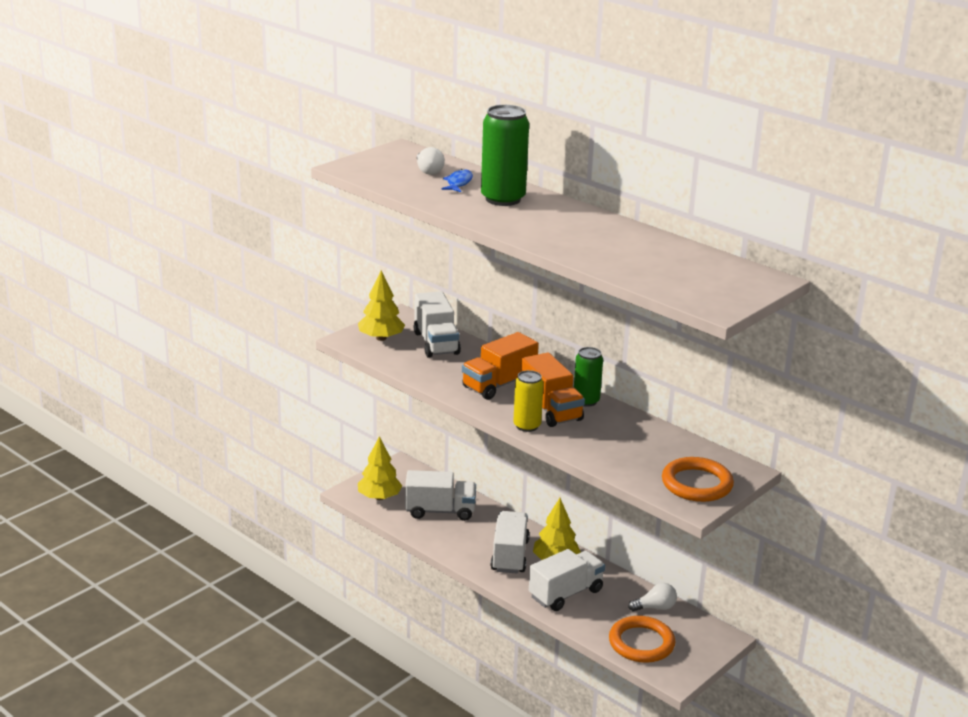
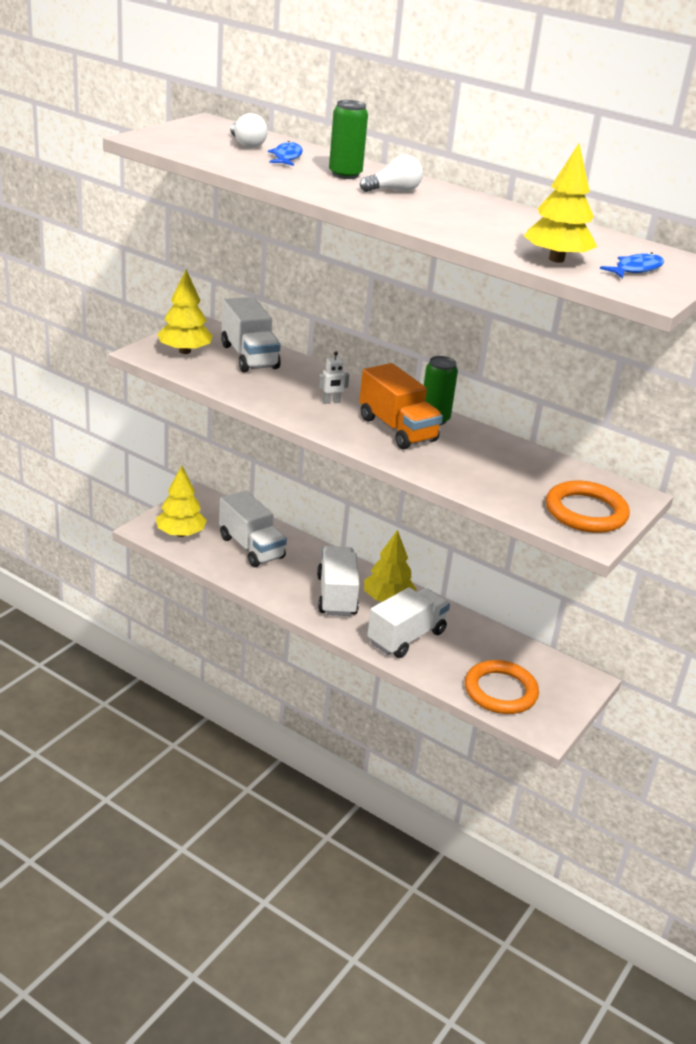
camera: 10 degrees left, 5 degrees up
white truck [405,470,476,521] -> white truck turned 60 degrees clockwise [219,490,287,567]
orange truck [462,332,539,400] -> white robot [318,352,349,404]
green can [481,105,529,206] -> green can [329,100,368,179], size x0.62
yellow can [513,370,544,432] -> none
white light bulb [628,583,677,611] -> white light bulb moved to [360,155,423,192]
none -> yellow tree [524,144,597,263]
none -> blue fish [600,252,664,278]

